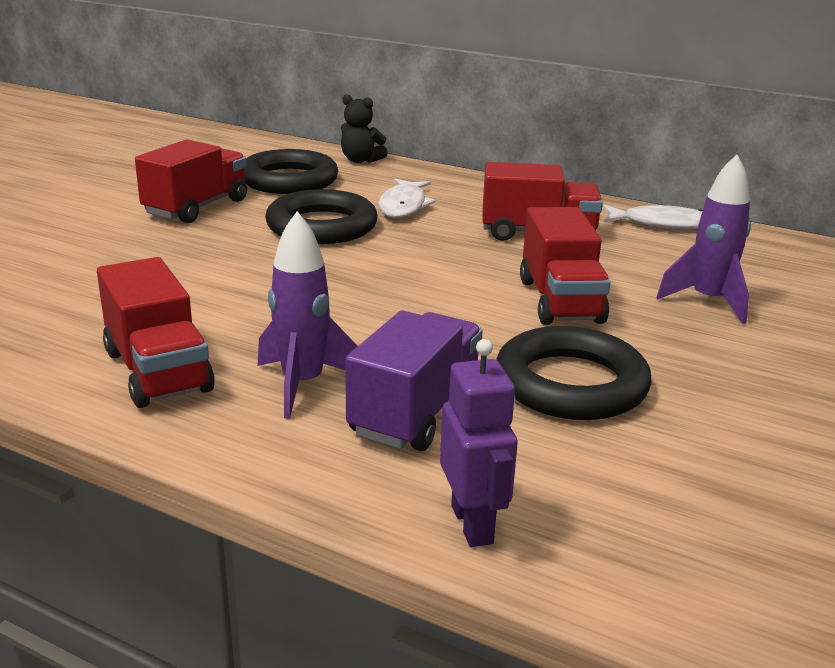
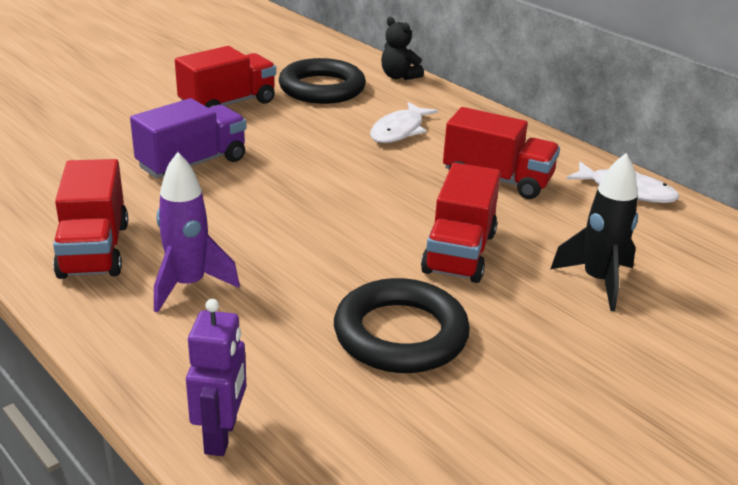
camera: 20 degrees right, 5 degrees up
black ring [265,189,378,244] -> none
purple truck [345,311,483,451] -> purple truck moved to [130,98,246,179]
purple rocket [656,154,751,324] -> black rocket [551,153,638,311]

